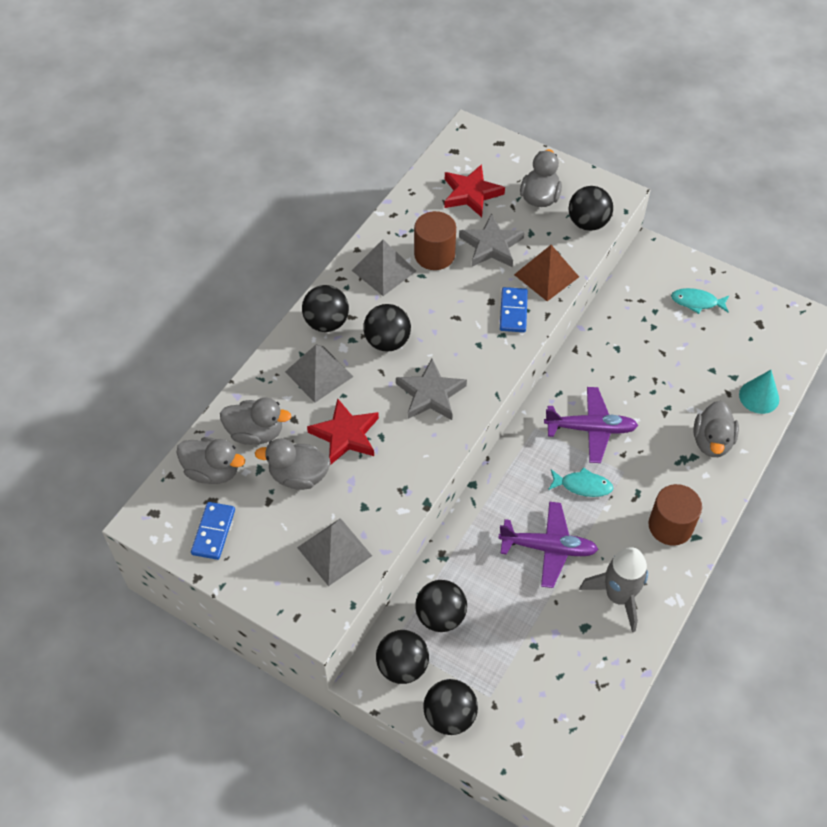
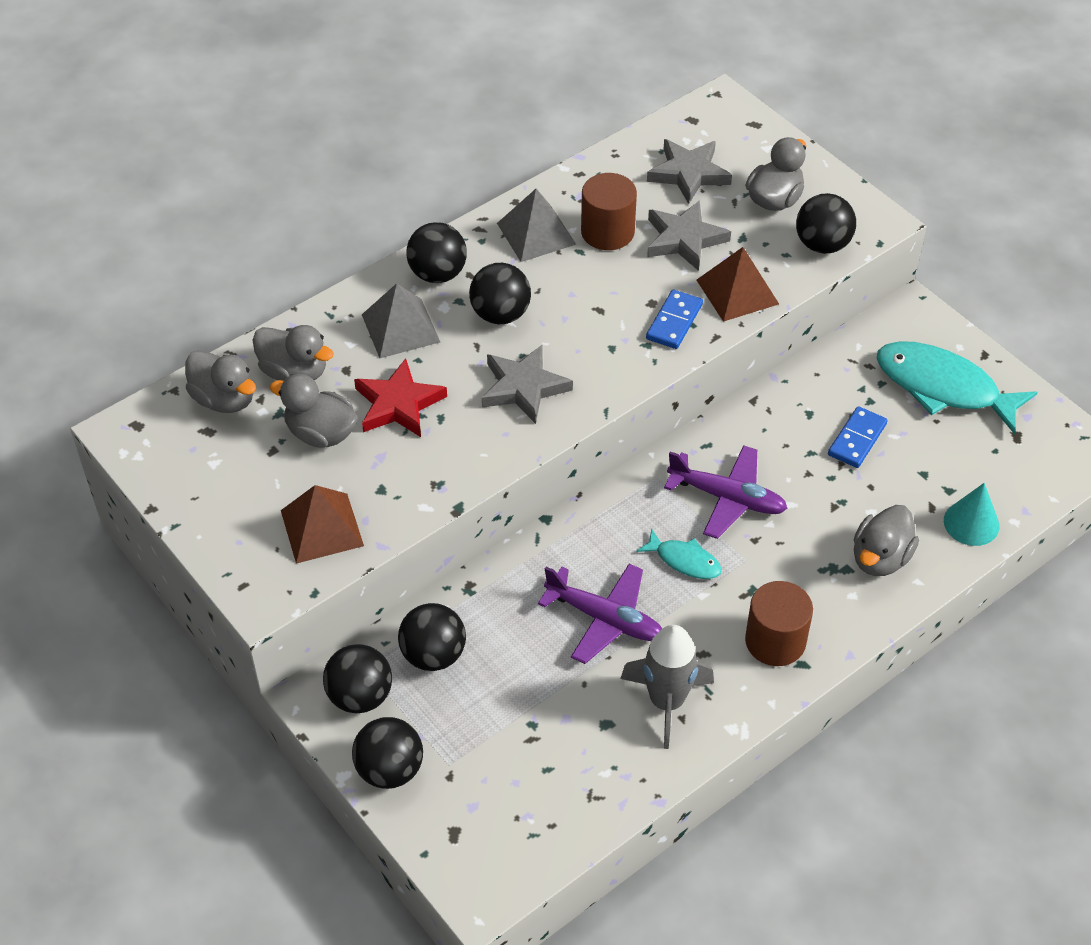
camera: 20 degrees right, 5 degrees down
blue domino [191,502,235,560] -> blue domino moved to [828,406,888,468]
grey pyramid [297,518,372,586] -> brown pyramid [281,485,364,564]
red star [444,164,505,217] -> grey star [647,139,732,204]
turquoise fish [671,288,729,314] -> turquoise fish [876,341,1038,434], size x2.00

